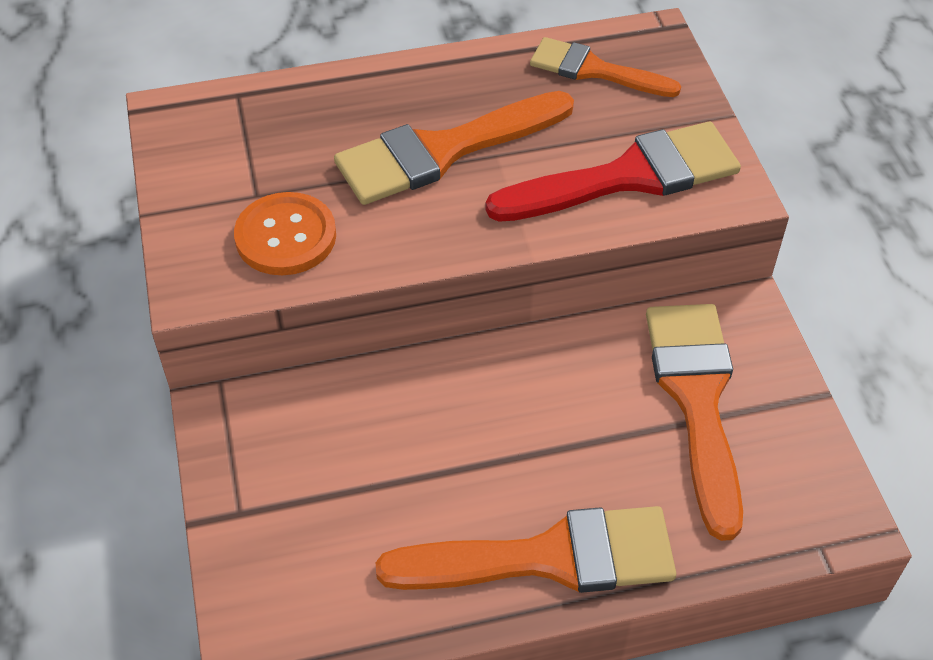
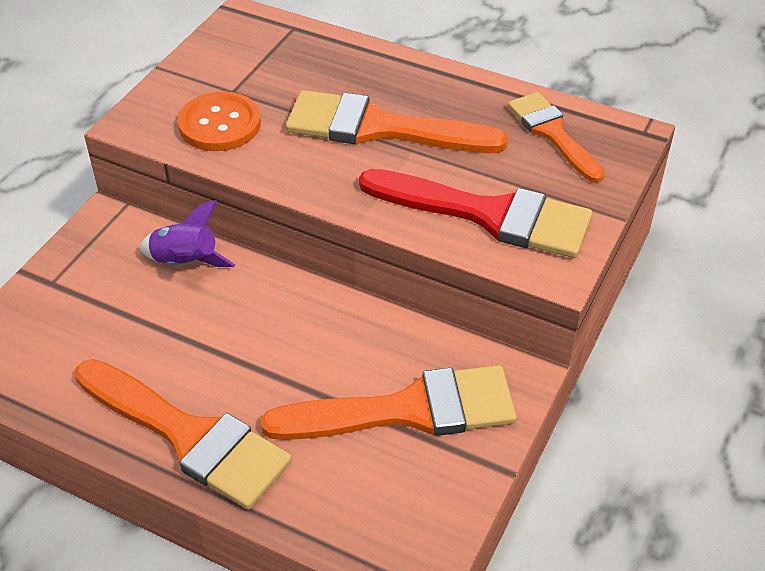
camera: 40 degrees right, 5 degrees down
orange brush [646,304,743,541] -> orange brush turned 45 degrees clockwise [261,365,517,440]
none -> purple rocket [140,200,235,267]

